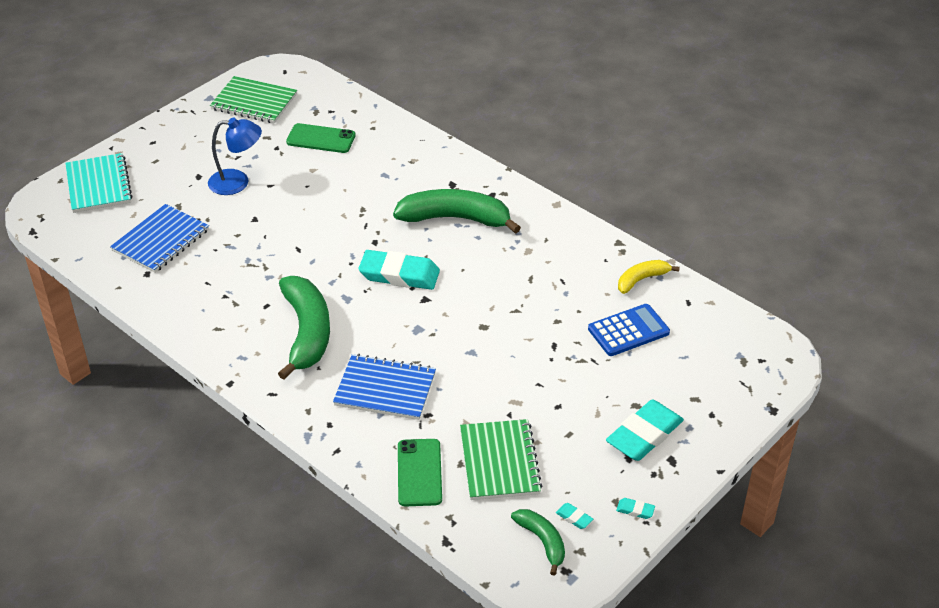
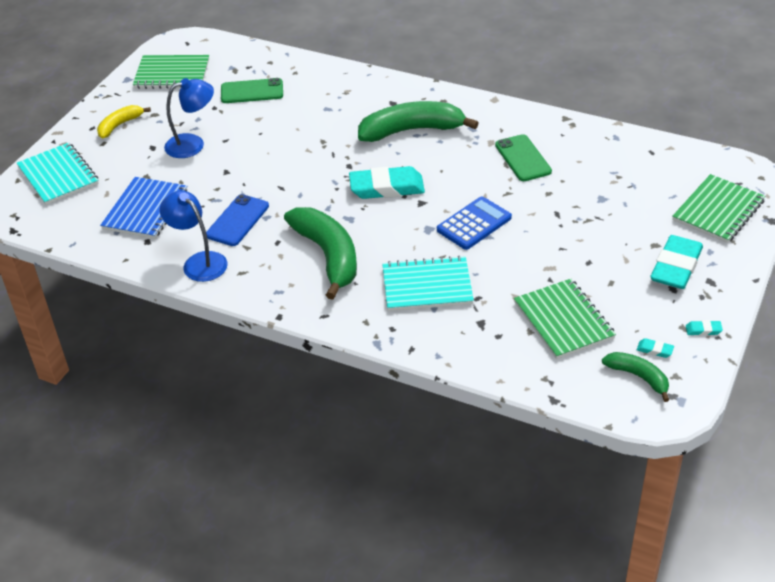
camera: 15 degrees left, 0 degrees up
blue notebook [333,354,436,420] -> turquoise notebook [382,255,474,311]
green phone [398,439,442,507] -> green phone moved to [495,134,552,181]
blue calculator [588,304,670,356] -> blue calculator moved to [437,197,512,250]
yellow banana [618,260,680,294] -> yellow banana moved to [97,105,151,138]
none -> blue lamp [160,191,228,282]
none -> blue phone [206,194,269,246]
none -> green notebook [672,174,765,243]

